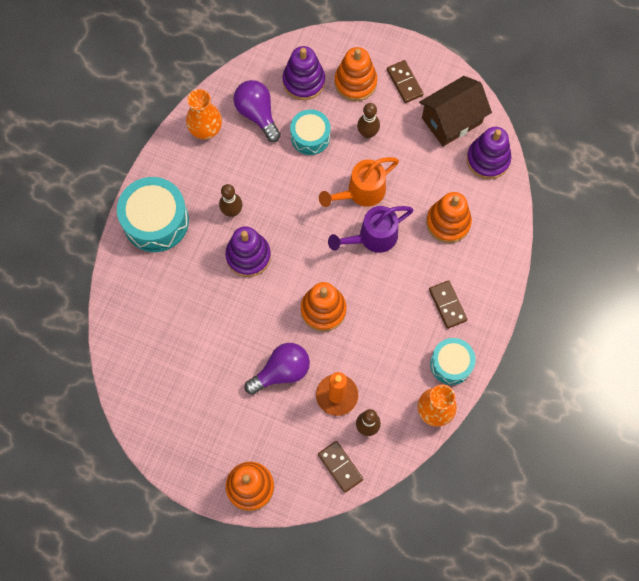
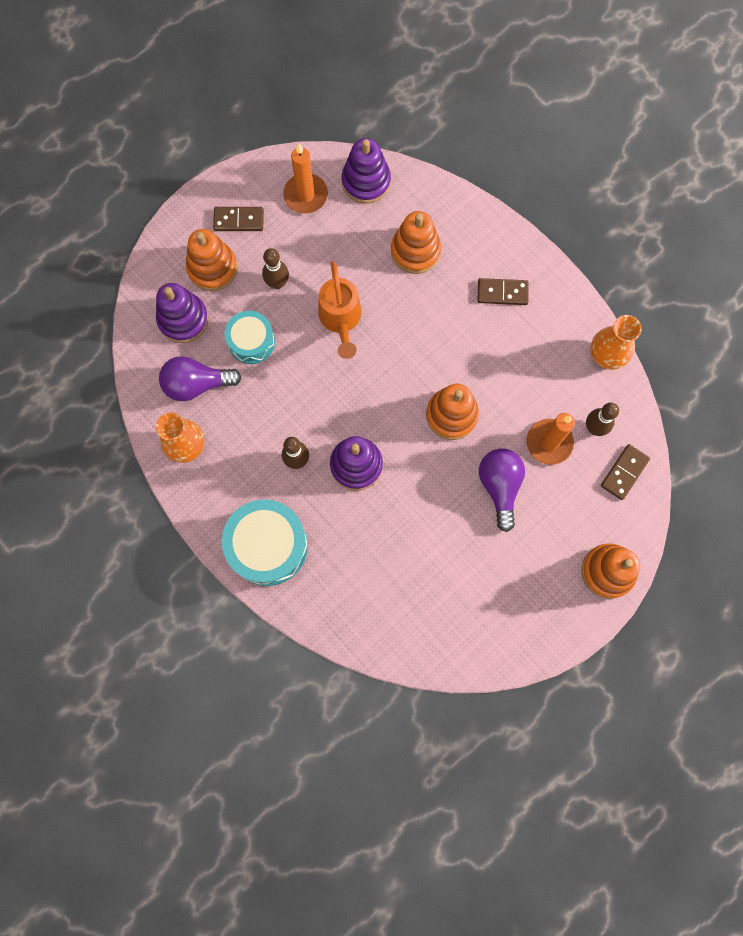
camera: 65 degrees left, 5 degrees up
brown domino [318,441,363,493] -> brown domino turned 45 degrees counterclockwise [601,444,650,500]
purple watering can [328,206,413,253] -> none
brown house [419,76,492,146] -> orange candle [283,143,328,213]
turquoise drum [430,338,476,385] -> none

